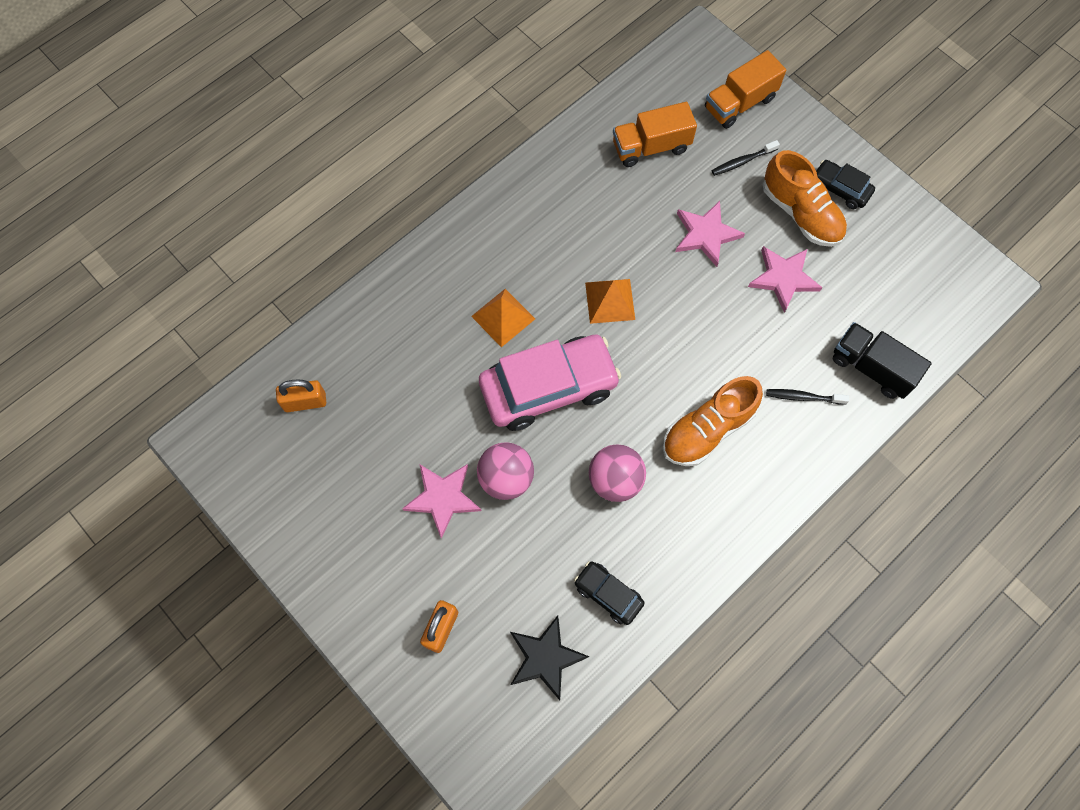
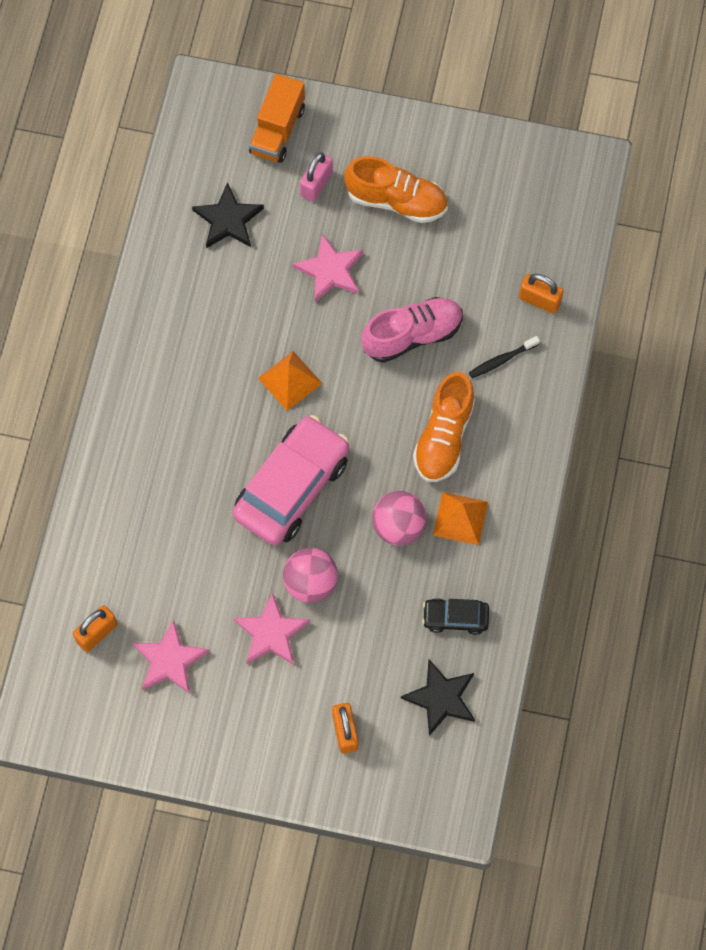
camera: 35 degrees left, 0 degrees up
orange pyramid [471,289,535,347] -> orange pyramid moved to [433,492,488,545]
orange truck [613,102,697,167] -> black star [192,182,264,248]
black toothbrush [711,140,780,176] -> pink padlock [300,152,333,202]
pink star [748,246,823,313] -> pink star moved to [133,620,209,694]
black car [816,160,875,209] -> none
black truck [833,322,932,399] -> orange padlock [519,274,564,314]
none -> pink shoe [361,297,463,363]

